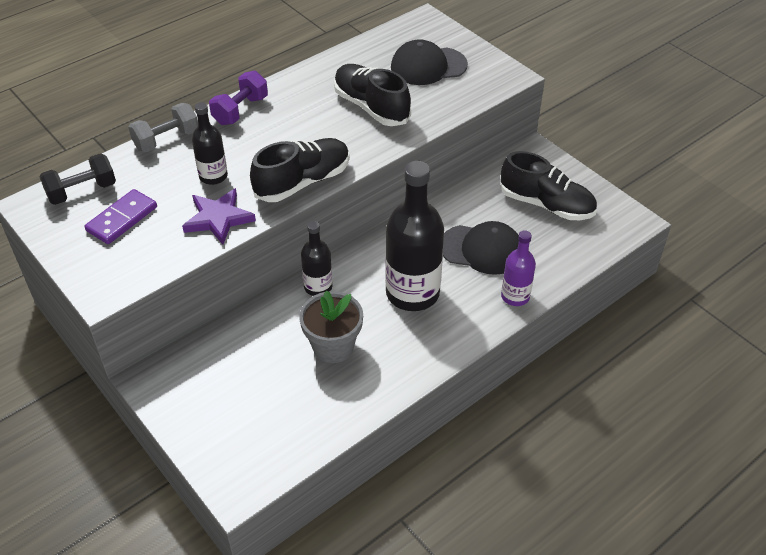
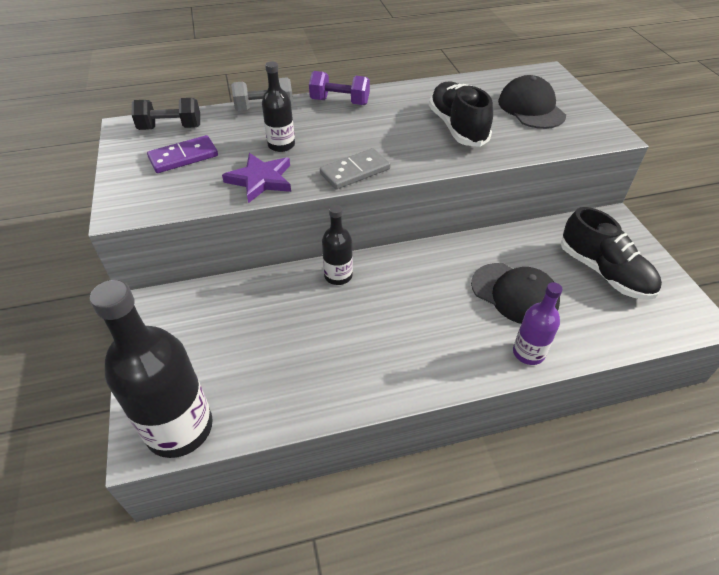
camera: 25 degrees right, 0 degrees up
purple dumbbell [209,71,268,125] -> purple dumbbell turned 45 degrees clockwise [309,71,370,105]
black shoe [250,138,350,202] -> grey domino [320,148,391,189]
grey flower pot [299,291,363,363] -> none
black bottle [385,161,444,311] -> black bottle moved to [90,280,213,458]
black cap [391,39,468,85] -> black cap turned 60 degrees clockwise [498,75,566,129]

